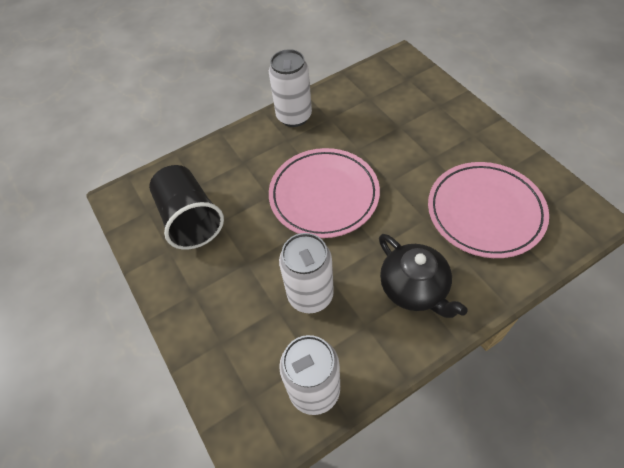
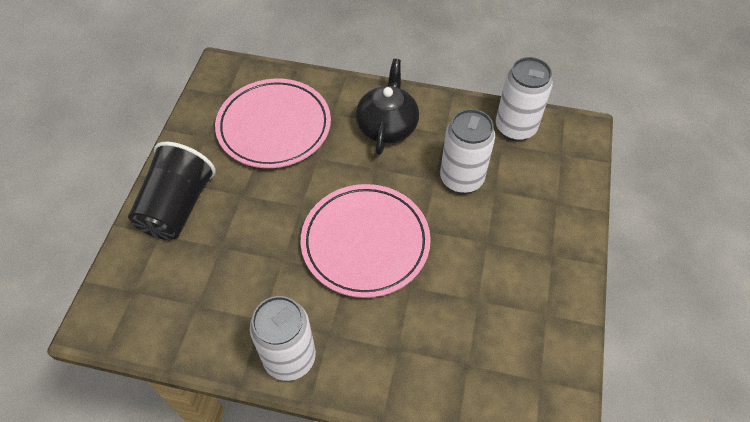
camera: 140 degrees left, 0 degrees up
black cup [149,165,224,249] -> black cup moved to [128,142,216,240]

